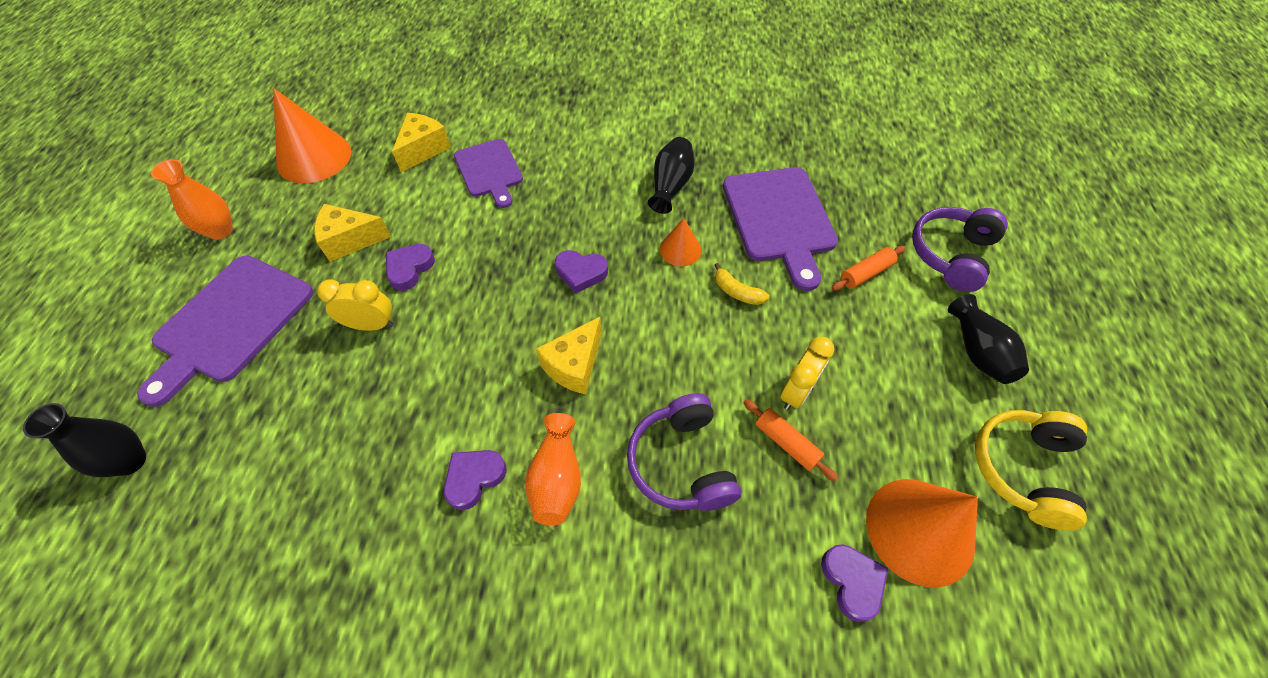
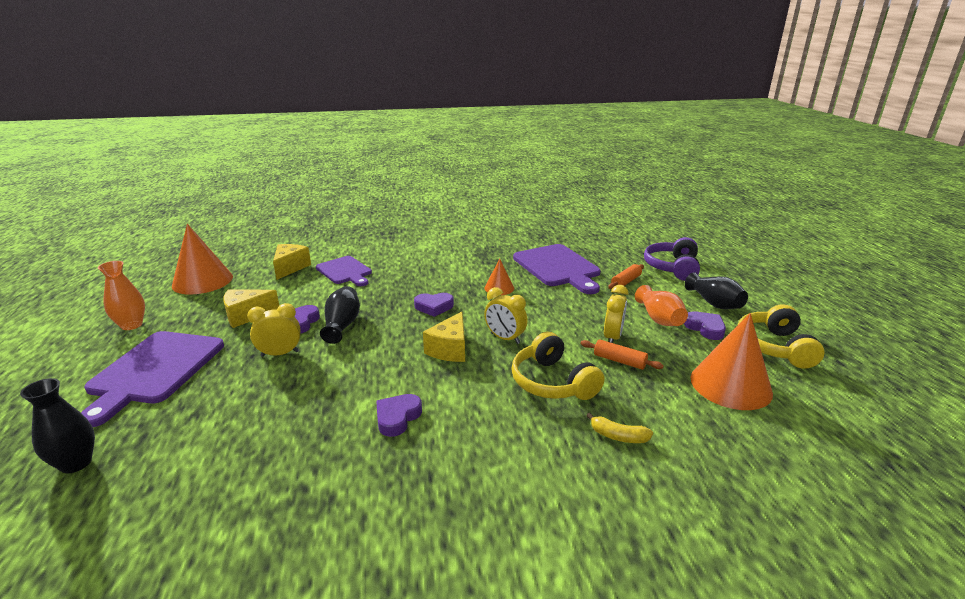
camera: 15 degrees left, 30 degrees down
orange vase [525,413,581,525] -> orange vase moved to [635,285,688,326]
purple headphones [627,393,741,511] -> yellow headphones [511,332,604,400]
black vase [648,137,695,214] -> black vase moved to [320,286,360,344]
yellow banana [714,263,769,305] -> yellow banana moved to [586,413,653,443]
purple heart [821,544,888,622] -> purple heart moved to [684,311,726,340]
none -> yellow clock [484,287,528,344]

